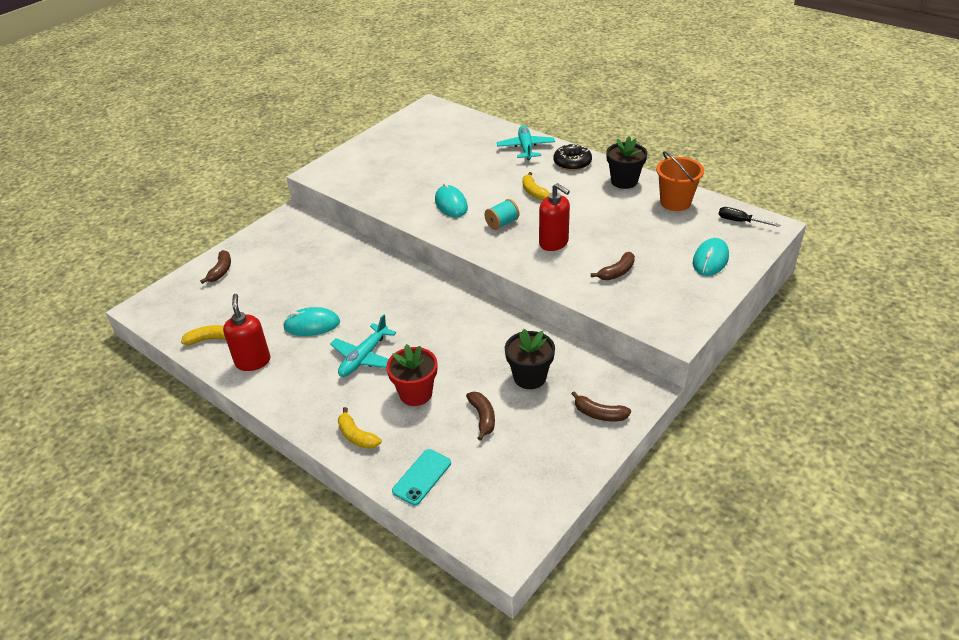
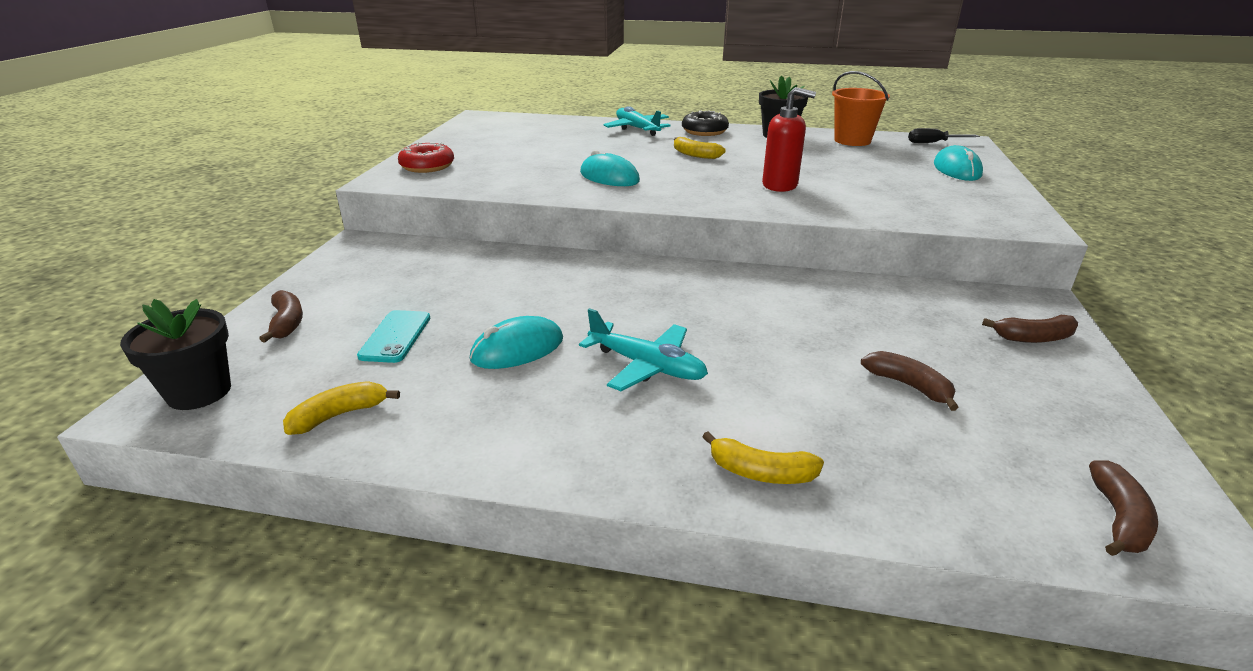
camera: 30 degrees left, 10 degrees down
red soap dispenser [223,294,270,371] -> none
turquoise plane [330,314,396,377] -> turquoise plane turned 60 degrees counterclockwise [579,308,708,391]
red flower pot [386,344,437,406] -> none
turquoise phone [392,449,451,505] -> turquoise phone moved to [357,310,430,363]
turquoise spool [484,199,520,230] -> none
black flower pot [505,329,555,389] -> black flower pot moved to [120,299,231,410]
brown banana [591,252,635,280] -> brown banana moved to [1089,460,1158,556]
none -> red donut [398,142,454,173]

